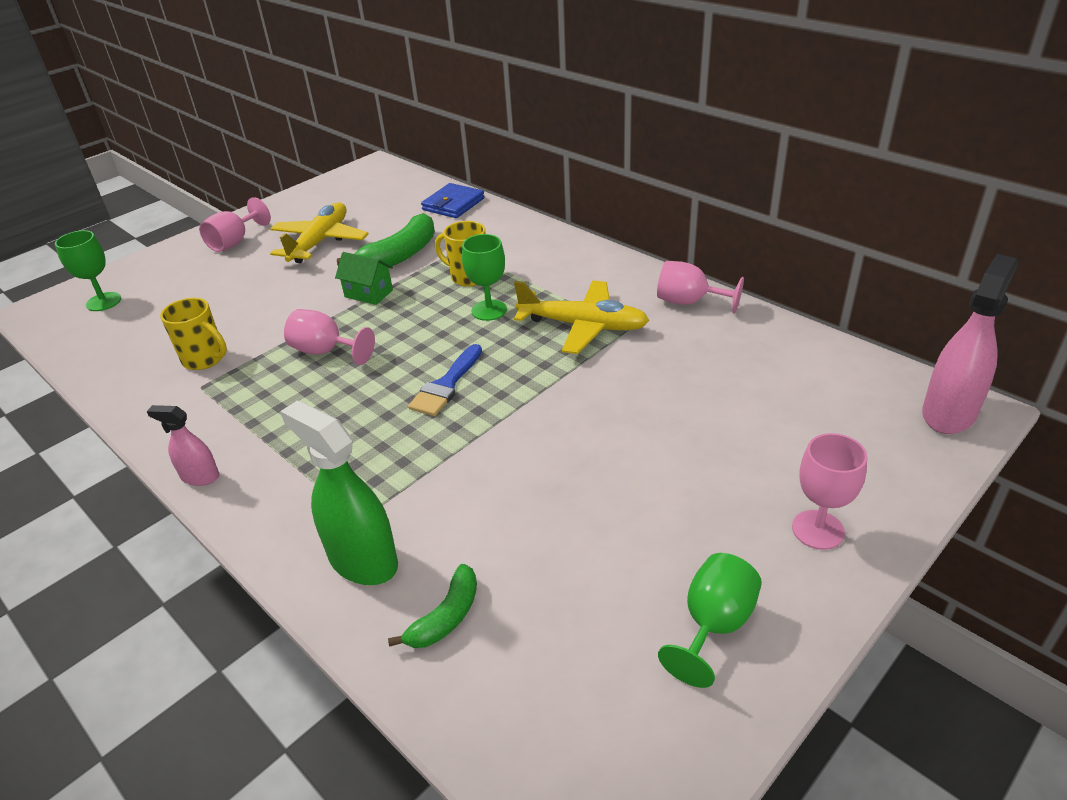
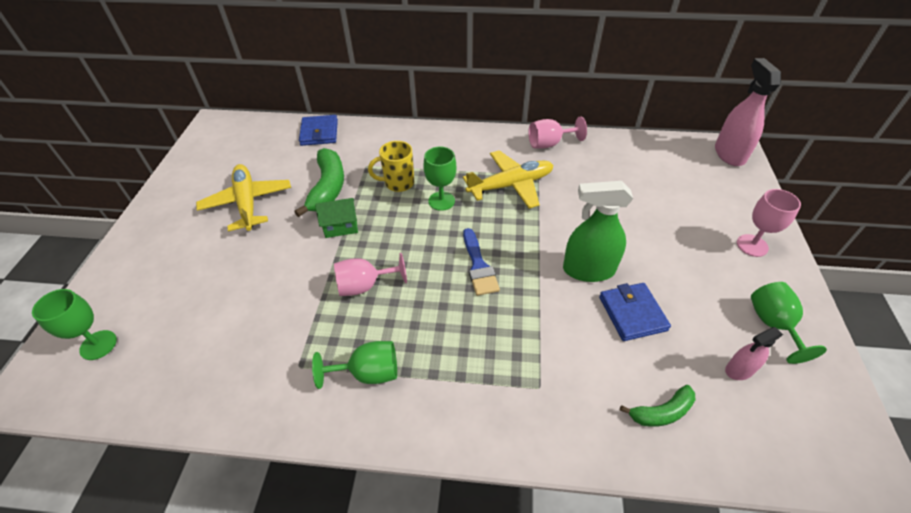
camera: 40 degrees left, 10 degrees up
pink spray bottle [146,405,219,486] -> pink spray bottle moved to [725,327,783,380]
yellow mug [160,298,227,370] -> none
pink goblet [199,197,271,252] -> none
green spray bottle [280,401,398,585] -> green spray bottle moved to [563,181,633,282]
green banana [388,564,477,648] -> green banana turned 75 degrees clockwise [620,385,696,427]
none -> green goblet [312,341,397,389]
none -> blue wallet [599,283,671,341]

